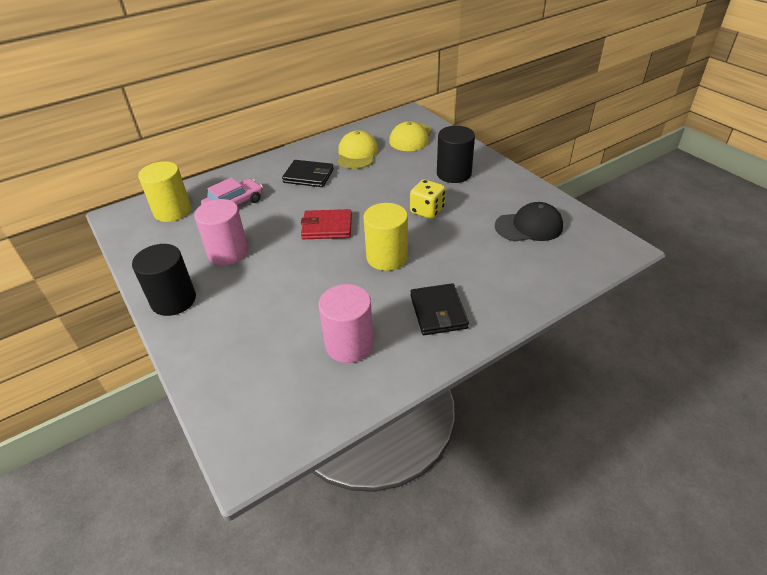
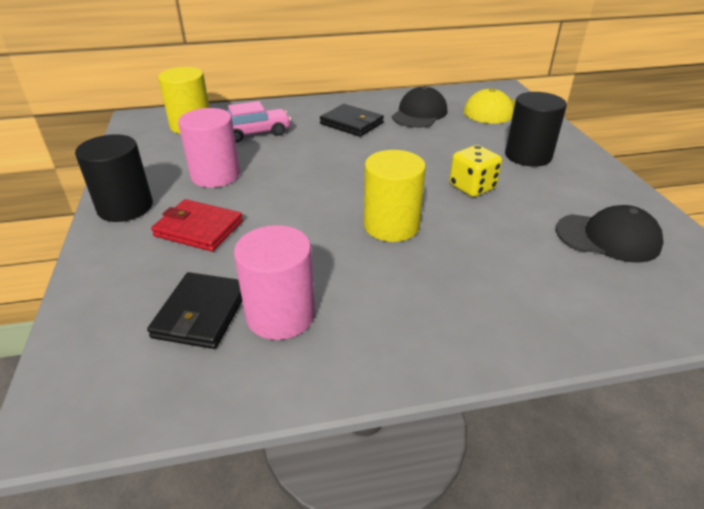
camera: 20 degrees right, 5 degrees down
red wallet [301,209,352,239] -> red wallet moved to [151,199,243,252]
yellow cap [338,130,378,169] -> black cap [392,86,447,128]
black wallet [410,283,469,335] -> black wallet moved to [147,272,242,349]

